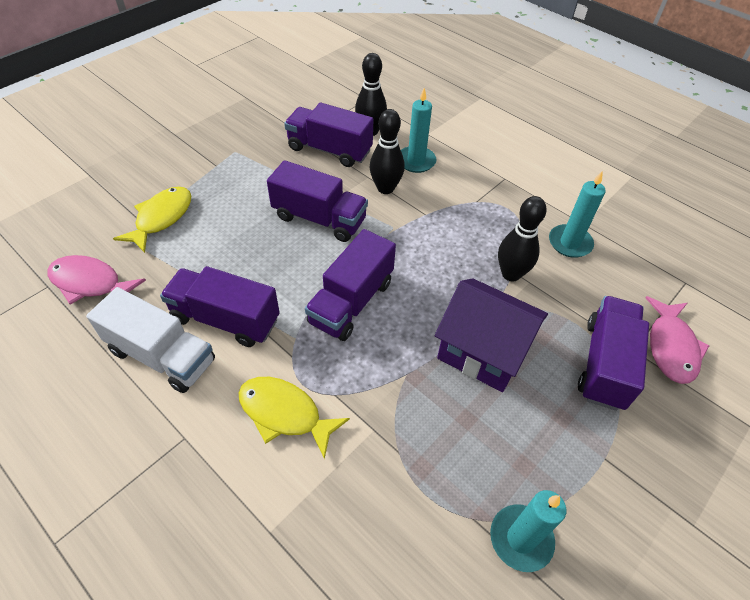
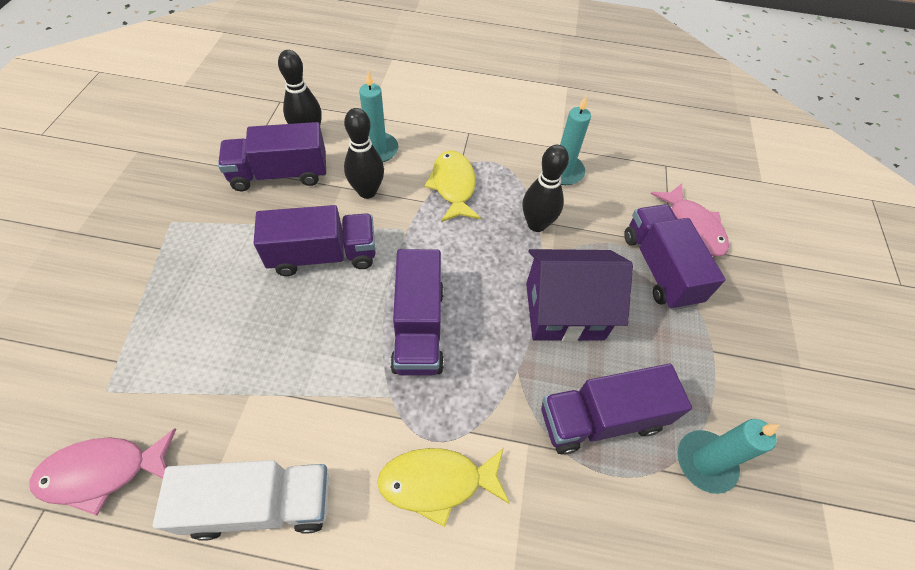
camera: 35 degrees left, 5 degrees up
yellow fish [113,187,191,253] -> yellow fish moved to [424,150,481,222]
purple truck [160,266,280,347] -> purple truck moved to [541,364,692,455]

